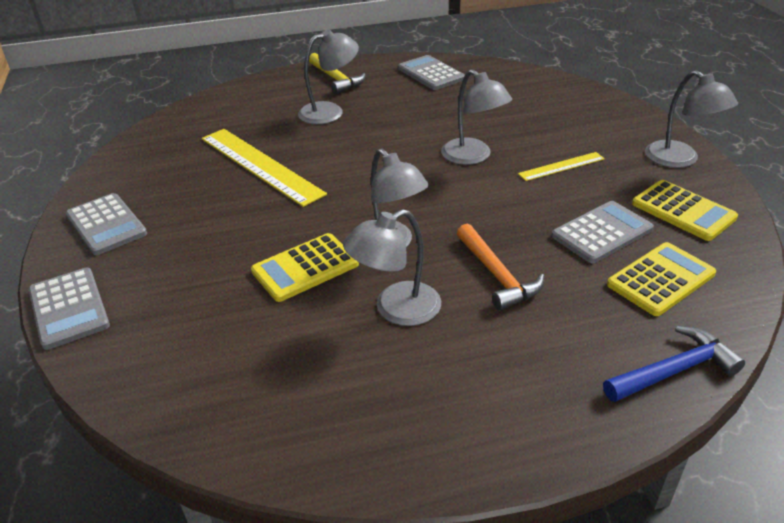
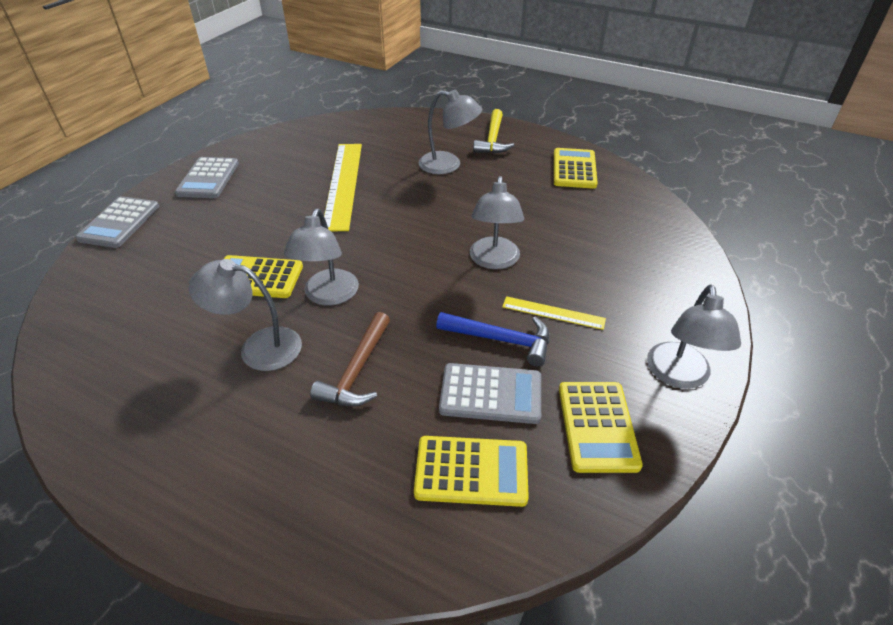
camera: 40 degrees right, 5 degrees up
grey calculator [398,55,465,90] -> yellow calculator [554,148,598,189]
orange hammer [457,224,544,311] -> brown hammer [310,312,390,406]
blue hammer [603,326,745,402] -> blue hammer moved to [436,312,549,367]

